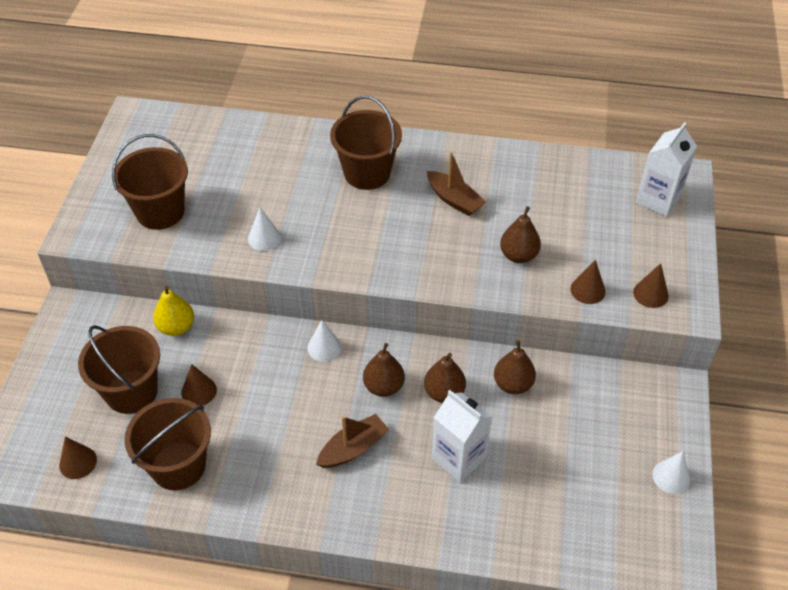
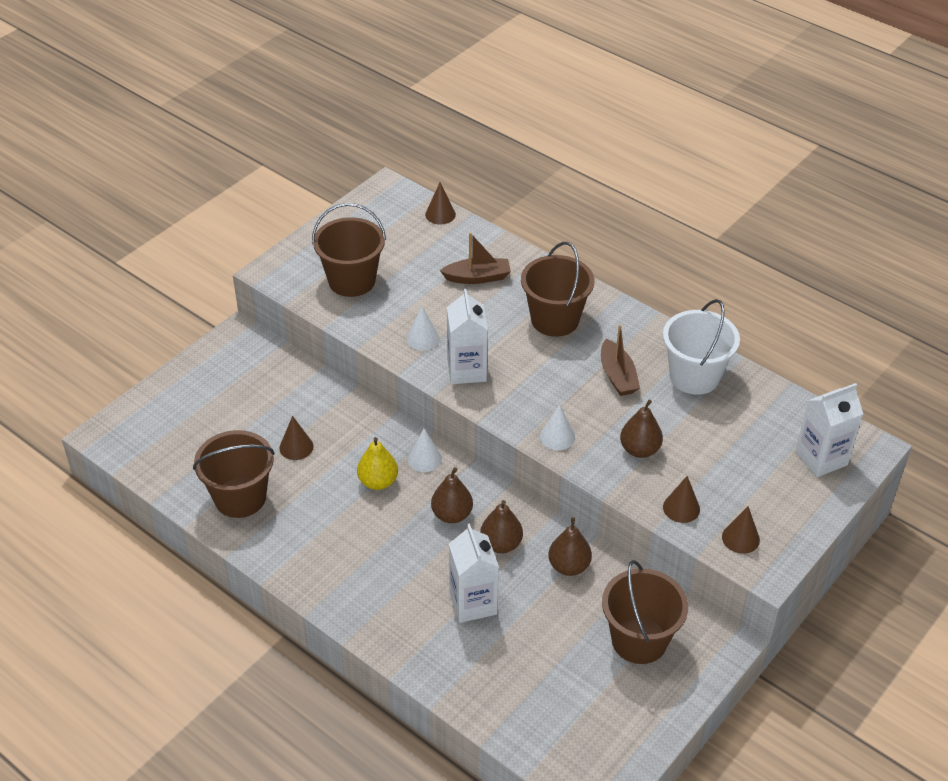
camera: 30 degrees right, 5 degrees down
brown cone [59,437,97,479] -> brown cone moved to [425,182,456,224]
brown bucket [78,325,160,414] -> brown bucket moved to [602,560,688,664]
yellow pear [153,286,194,336] -> yellow pear moved to [357,437,398,490]
brown boat [316,414,389,468] -> brown boat moved to [440,232,511,284]
white cone [652,451,690,494] -> white cone moved to [540,404,575,450]
none -> white carton [447,289,488,384]
none -> white bucket [663,299,740,395]

